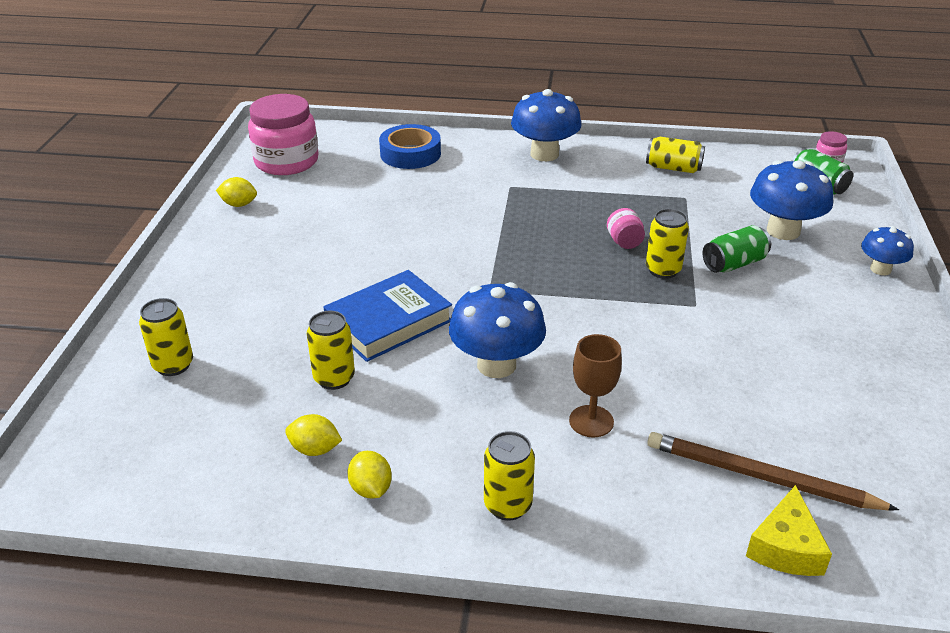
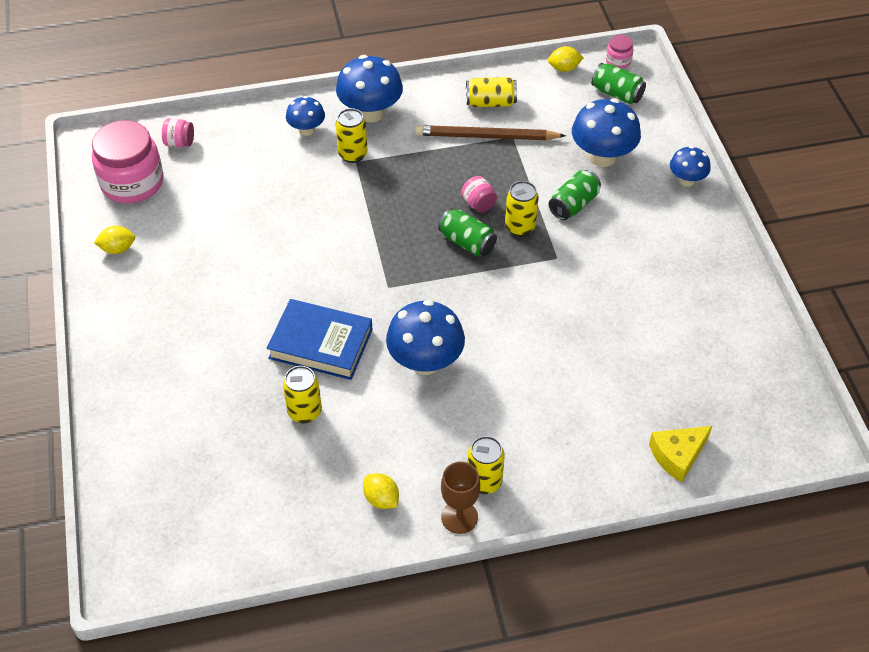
camera: 20 degrees left, 15 degrees up
yellow can [139,298,193,376] -> yellow can moved to [336,108,367,163]
yellow lemon [285,414,342,456] -> yellow lemon moved to [548,46,584,72]
blue book [324,270,452,362] -> blue book turned 75 degrees clockwise [267,299,373,380]
blue tape [379,124,441,169] -> none
brown goblet [569,334,622,437] -> brown goblet moved to [441,462,480,534]
brown pencil [647,432,899,510] -> brown pencil moved to [415,125,566,140]
yellow cheese [746,485,832,576] -> yellow cheese turned 60 degrees clockwise [649,426,712,482]
none -> pink jar [162,118,194,148]
none -> blue mushroom [286,96,325,136]
none -> green can [438,208,497,256]

